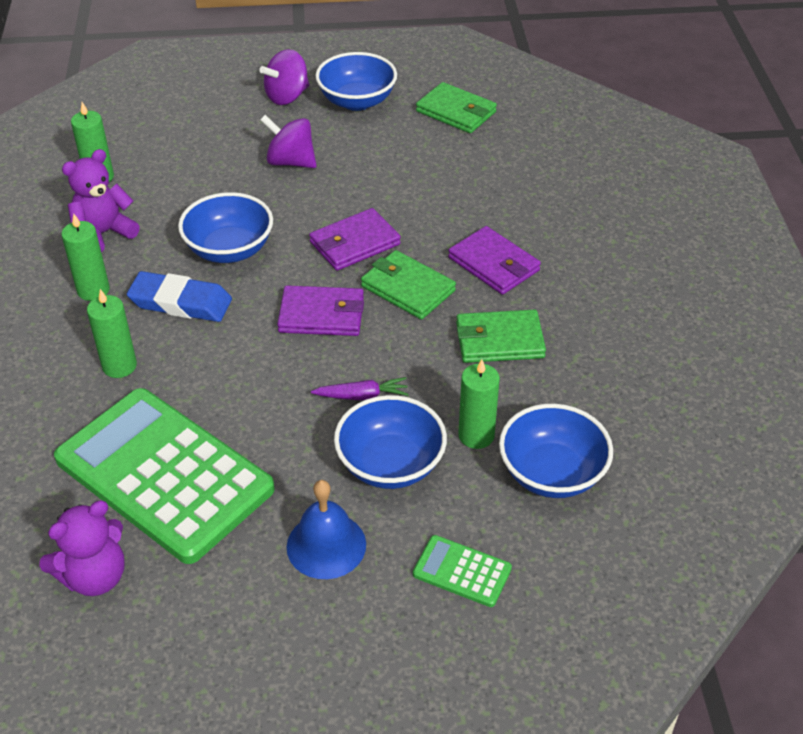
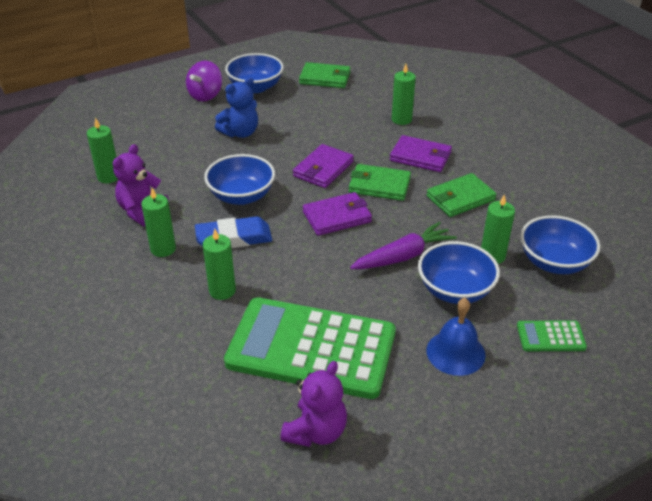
camera: 25 degrees left, 5 degrees down
purple spinning top [260,115,317,168] -> blue teddy bear [215,77,258,138]
purple carrot [311,377,409,400] -> purple carrot [350,222,457,269], size x1.66
none -> green candle [392,64,416,125]

